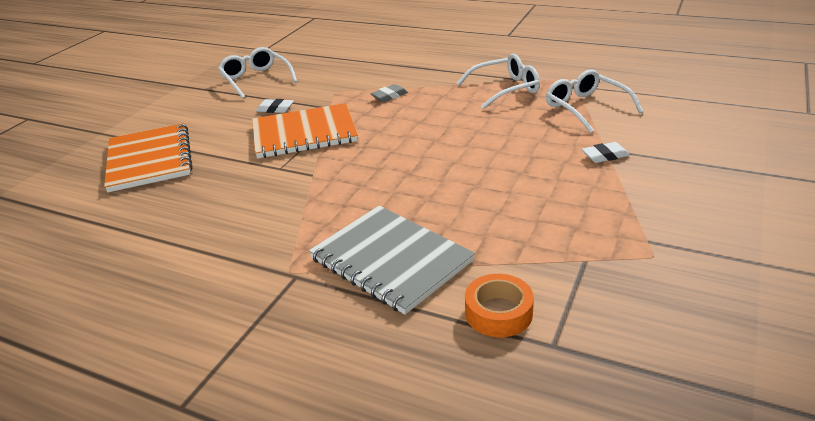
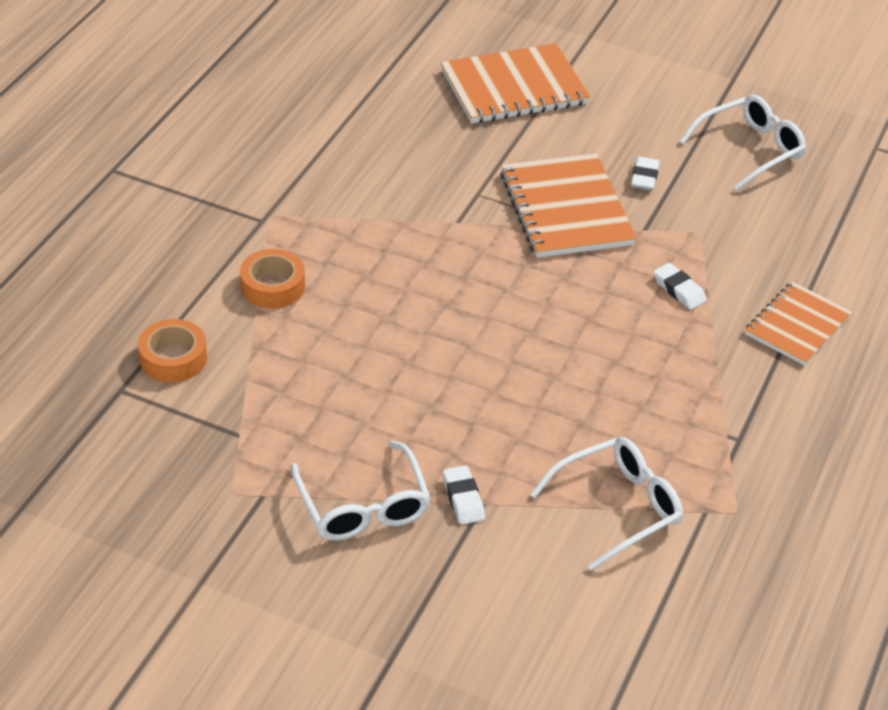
camera: 85 degrees right, 10 degrees up
grey notebook [309,206,475,315] -> orange tape [240,249,305,309]
grey eraser [370,84,408,102] -> white eraser [653,263,707,310]
white glasses [456,54,540,109] -> white glasses moved to [291,440,431,541]
none -> orange notebook [745,281,852,366]

